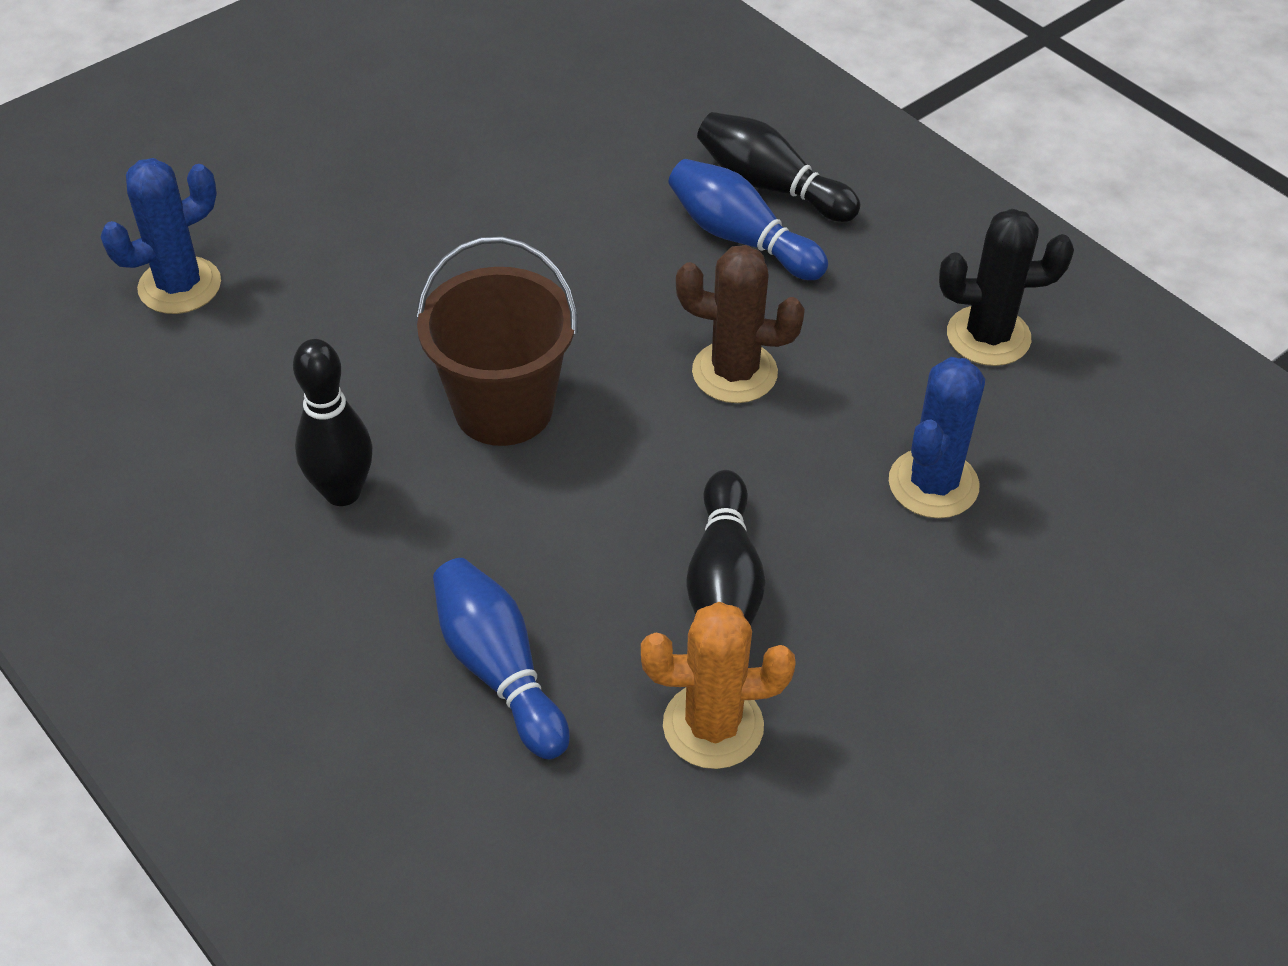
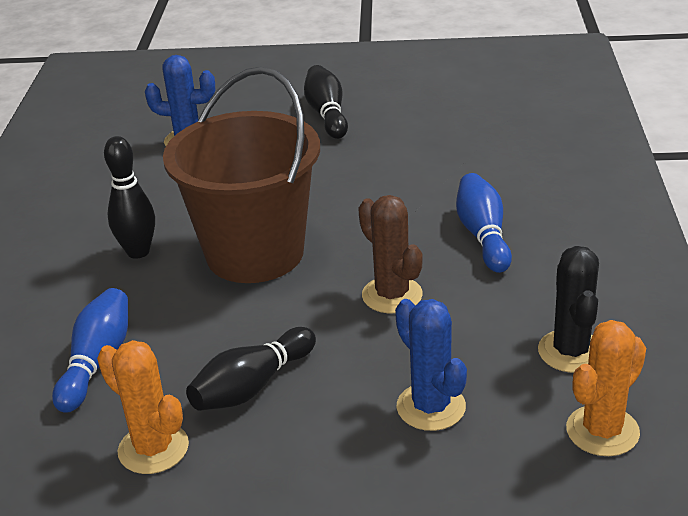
camera: 45 degrees right, 15 degrees down
brown bucket [416,236,578,446] -> brown bucket [163,67,320,283], size x1.51
black bowling pin [697,112,861,222] -> black bowling pin moved to [304,65,348,139]
blue cactus [889,357,985,518] -> blue cactus turned 75 degrees clockwise [395,299,467,431]
black cactus [939,209,1074,366] -> black cactus turned 45 degrees clockwise [538,246,599,373]
none -> orange cactus [566,320,646,456]

